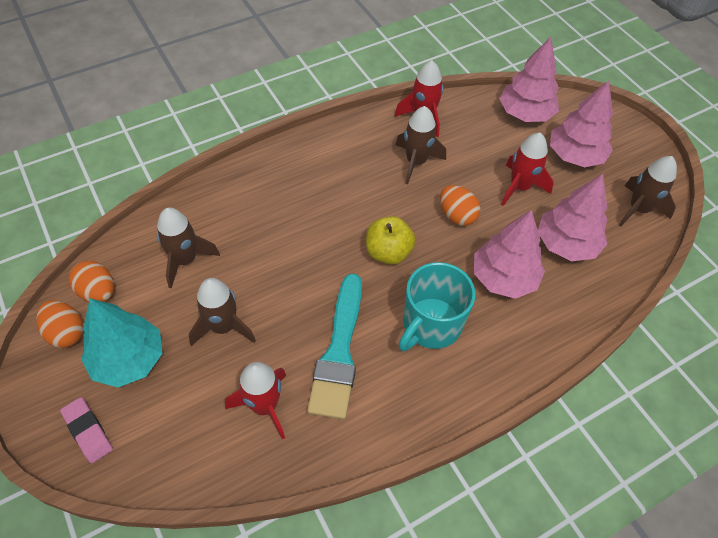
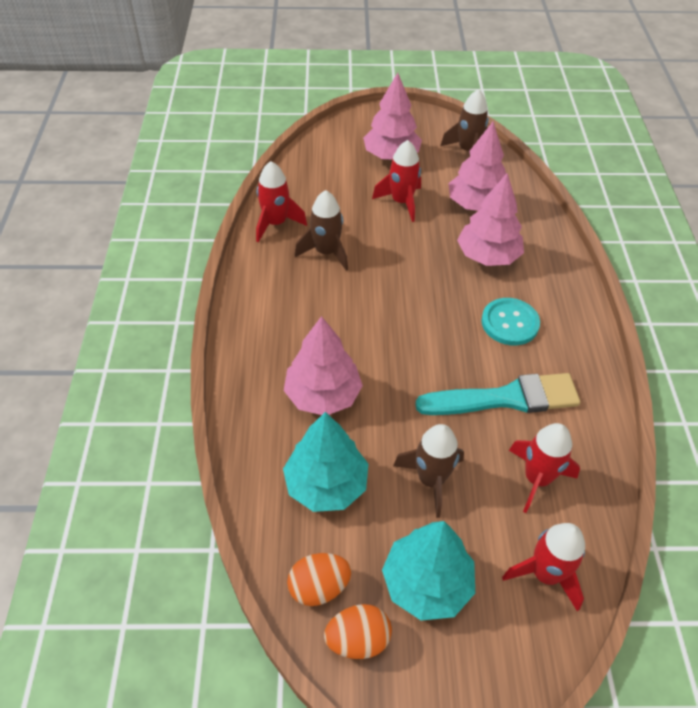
camera: 60 degrees left, 5 degrees down
pink eraser [60,397,113,463] -> none
brown rocket [157,207,220,289] -> turquoise tree [283,412,369,512]
turquoise brush [307,273,362,420] -> turquoise brush turned 45 degrees counterclockwise [415,373,580,415]
yellow apple [366,216,416,265] -> none
turquoise mug [399,262,475,351] -> turquoise button [481,298,540,345]
orange egg [440,185,481,226] -> none
pink tree [499,37,559,122] -> pink tree moved to [284,316,363,415]
none -> red rocket [502,523,585,612]

